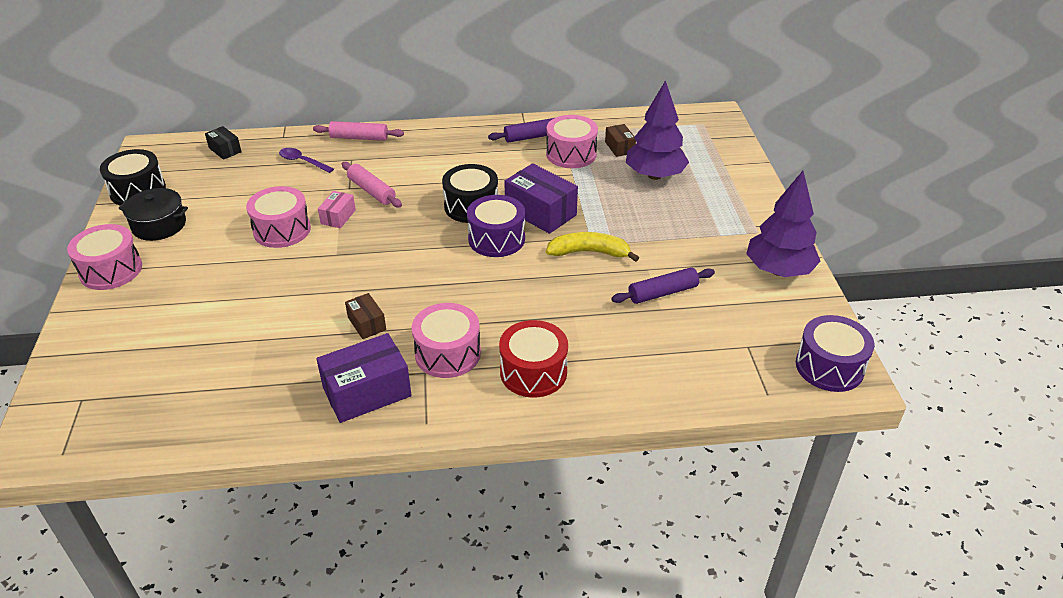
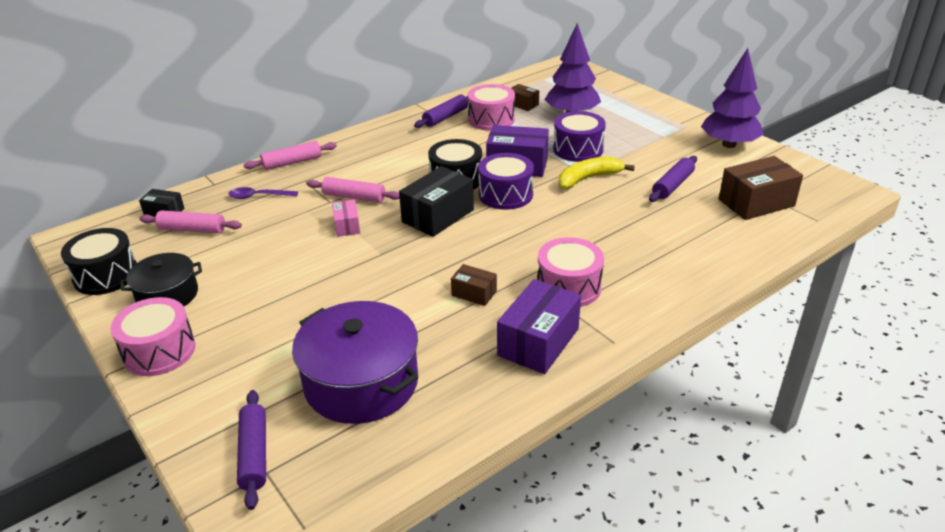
camera: 30 degrees left, 5 degrees down
pink drum [246,186,311,248] -> none
red drum [499,320,568,398] -> none
purple drum [796,315,875,392] -> purple drum moved to [553,111,606,162]
none -> pink rolling pin [139,210,242,233]
none -> purple rolling pin [237,390,266,510]
none -> purple pot [292,301,418,424]
none -> black box [399,166,474,237]
none -> brown box [719,156,803,220]

